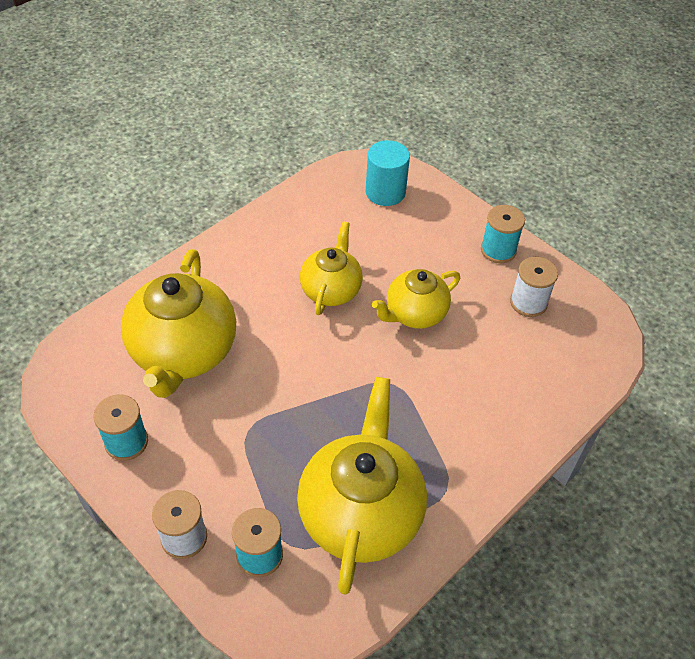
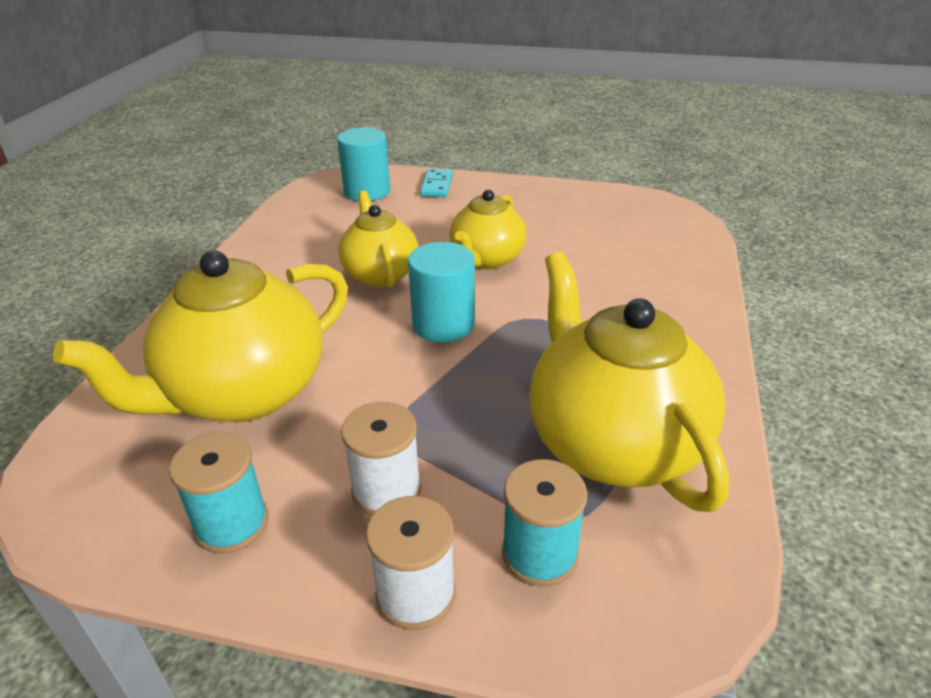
camera: 30 degrees left, 15 degrees down
yellow teapot [121,249,236,398] -> yellow teapot turned 75 degrees clockwise [53,250,348,422]
turquoise spool [481,205,525,263] -> none
white spool [510,257,558,317] -> white spool moved to [341,402,421,516]
none -> turquoise cylinder [408,242,475,343]
none -> turquoise domino [420,169,453,197]

